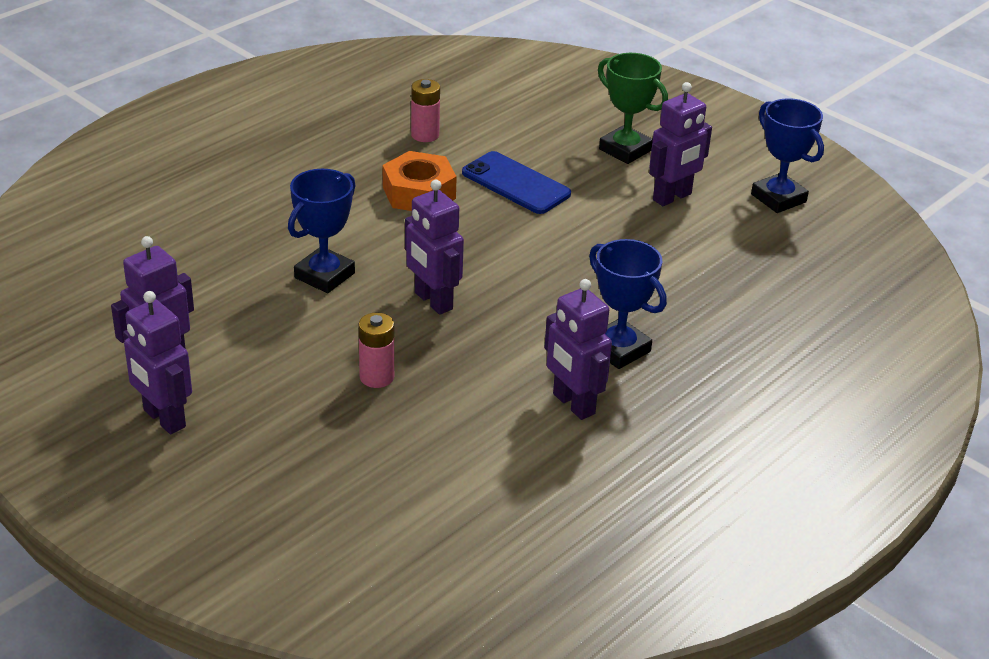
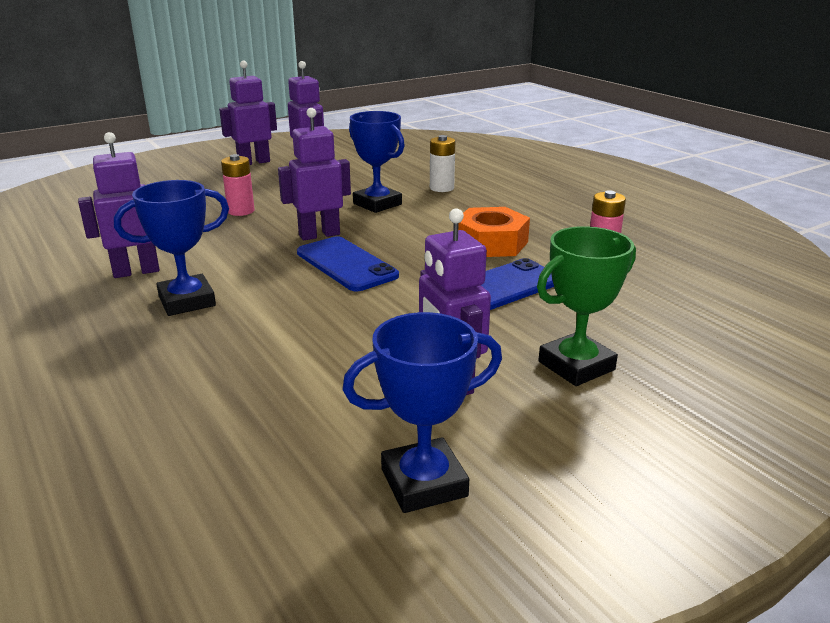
camera: 105 degrees right, 10 degrees down
none -> blue phone [297,236,399,291]
none -> white battery [430,135,455,192]

